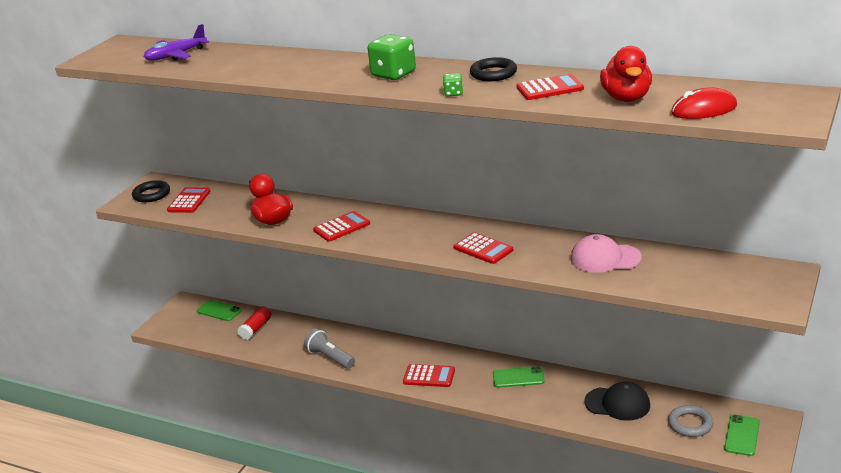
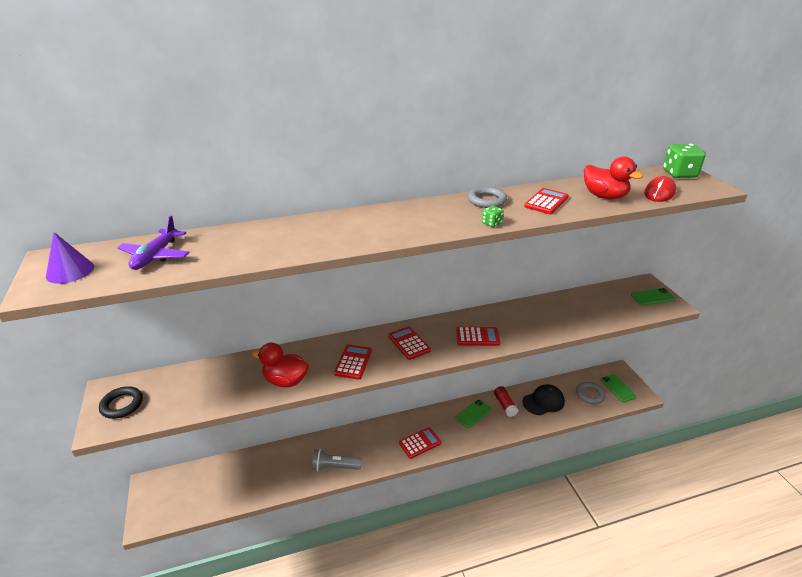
camera: 45 degrees left, 5 degrees up
red calculator [167,187,210,213] -> red calculator moved to [388,326,431,360]
green phone [197,300,242,321] -> green phone moved to [631,288,675,305]
red glue stick [237,306,271,340] -> red glue stick moved to [494,386,518,417]
green dice [368,34,416,80] -> green dice moved to [663,144,706,178]
black ring [470,57,517,81] -> grey ring [468,186,507,208]
pink cap [571,234,642,273] -> none
none -> purple cone [46,232,94,284]

